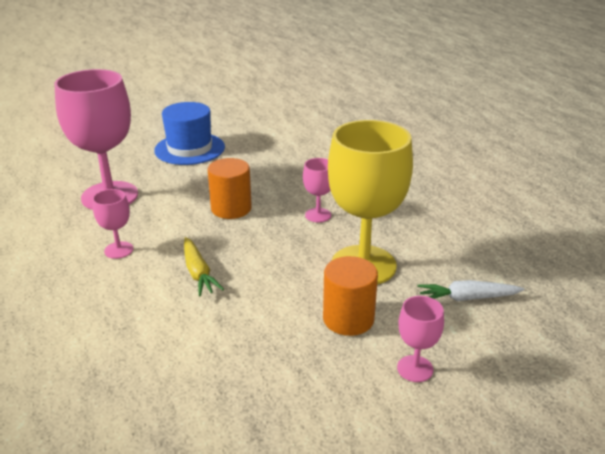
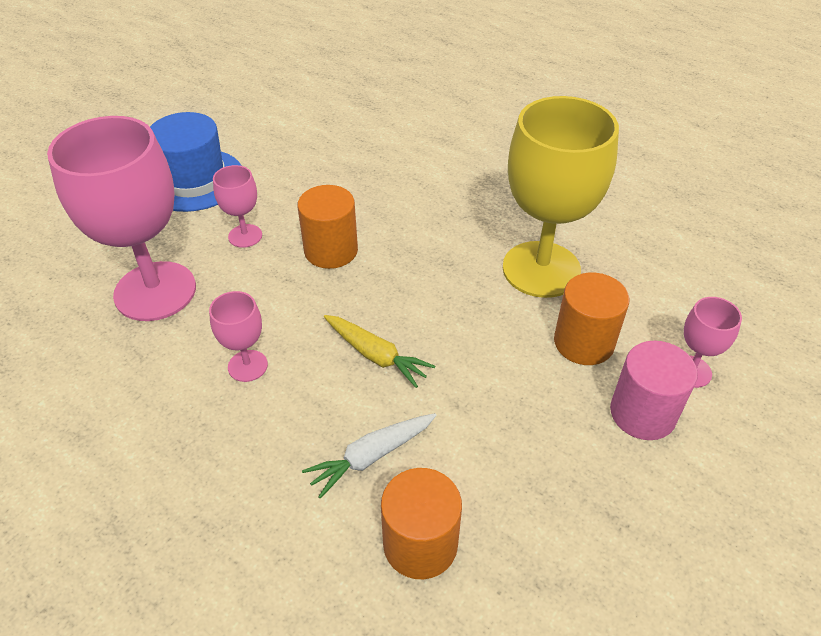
camera: 30 degrees left, 15 degrees up
pink goblet [303,158,331,223] -> pink goblet moved to [213,165,262,248]
white carrot [417,280,524,301] -> white carrot moved to [302,413,436,499]
none -> orange cylinder [381,468,462,579]
none -> pink cylinder [610,341,698,440]

